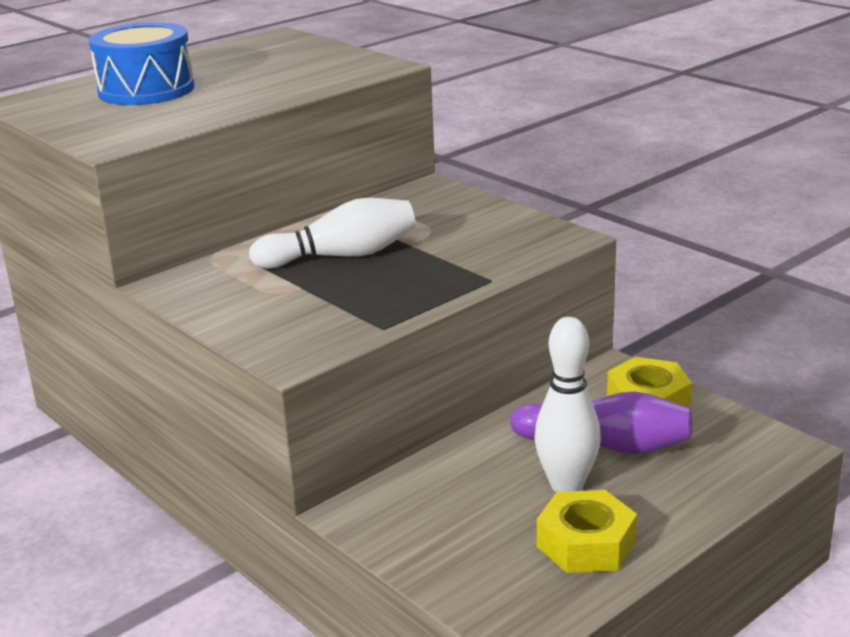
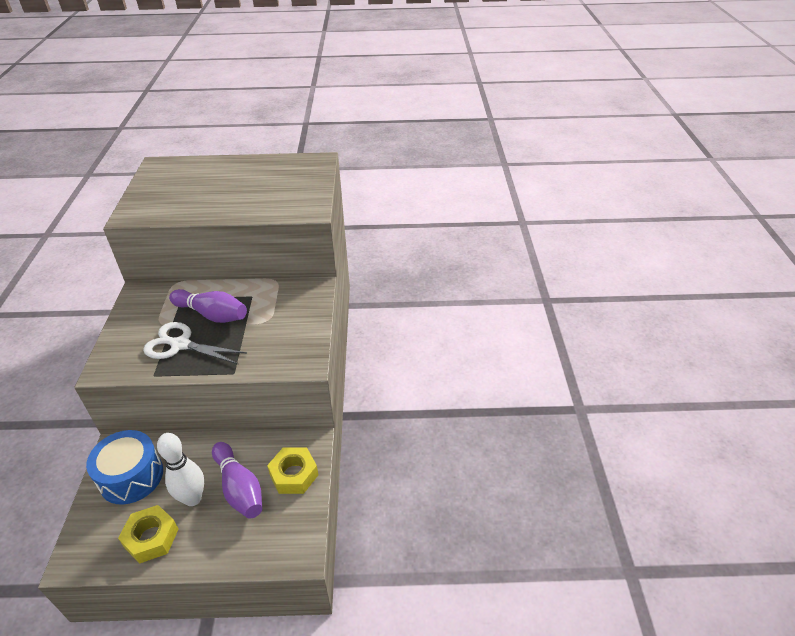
camera: 40 degrees right, 15 degrees up
blue drum [89,22,195,105] -> blue drum moved to [86,430,163,505]
white bowling pin [249,198,416,269] -> purple bowling pin [169,289,247,323]
none -> white scissors [143,322,247,365]

